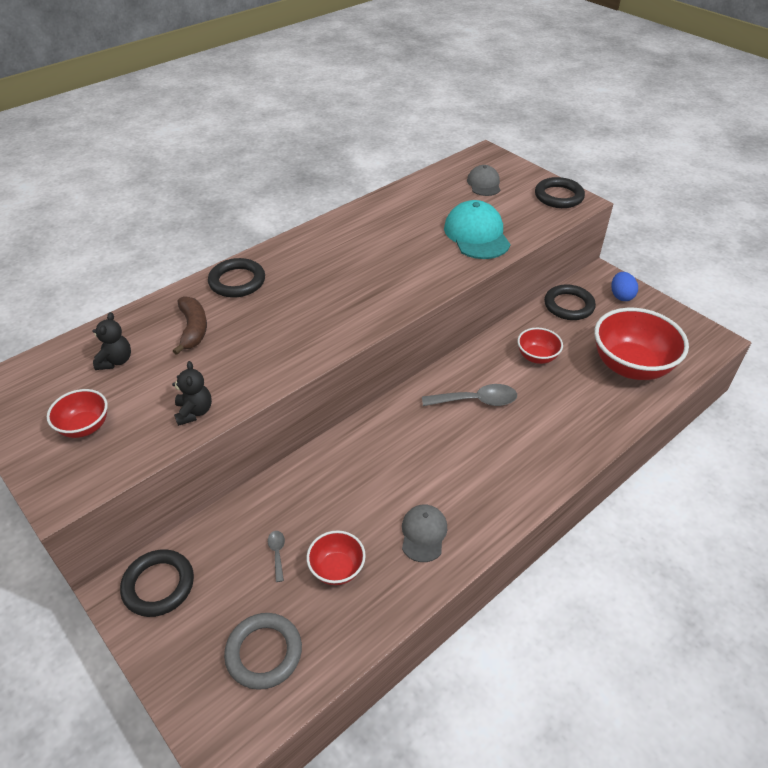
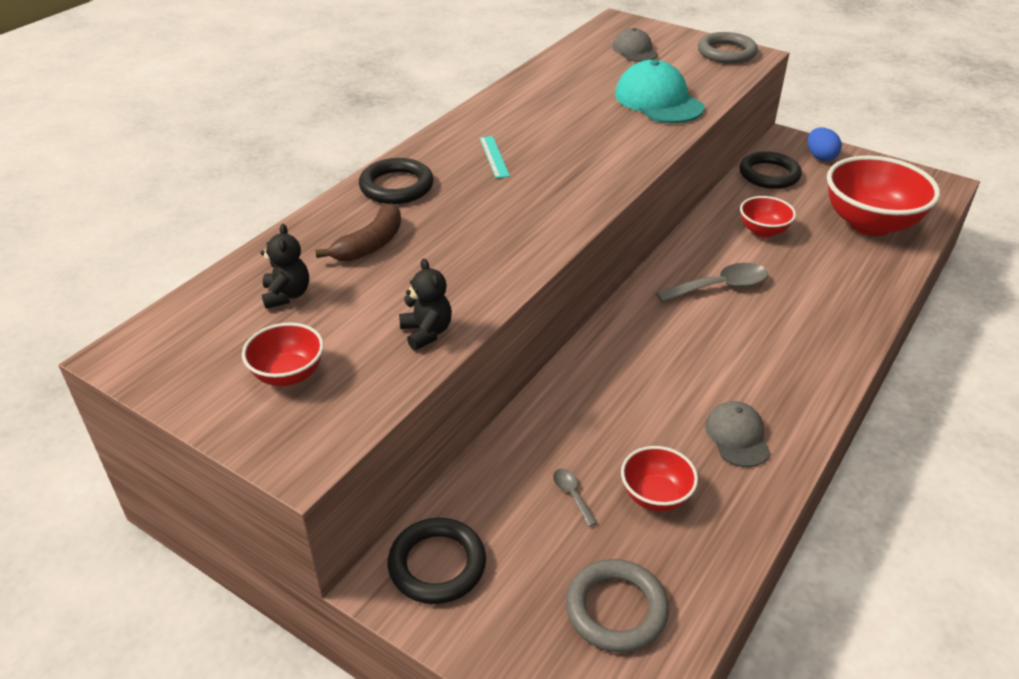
camera: 15 degrees left, 5 degrees down
brown banana [173,296,207,355] -> brown banana turned 60 degrees clockwise [315,203,401,262]
black ring [535,177,585,208] -> grey ring [698,32,758,64]
none -> turquoise ruler [480,136,510,178]

